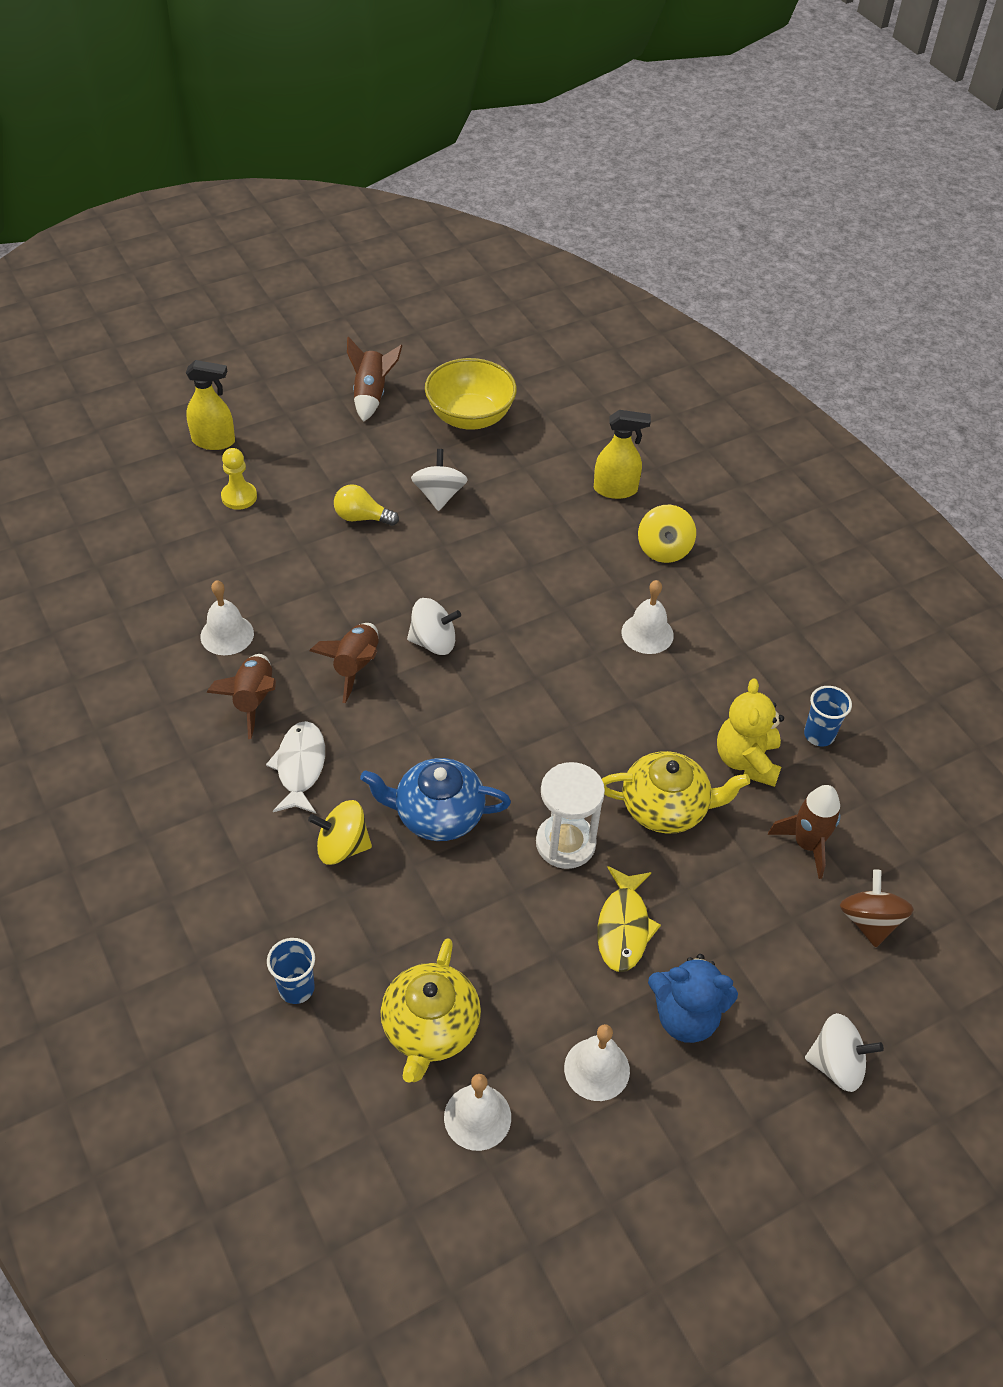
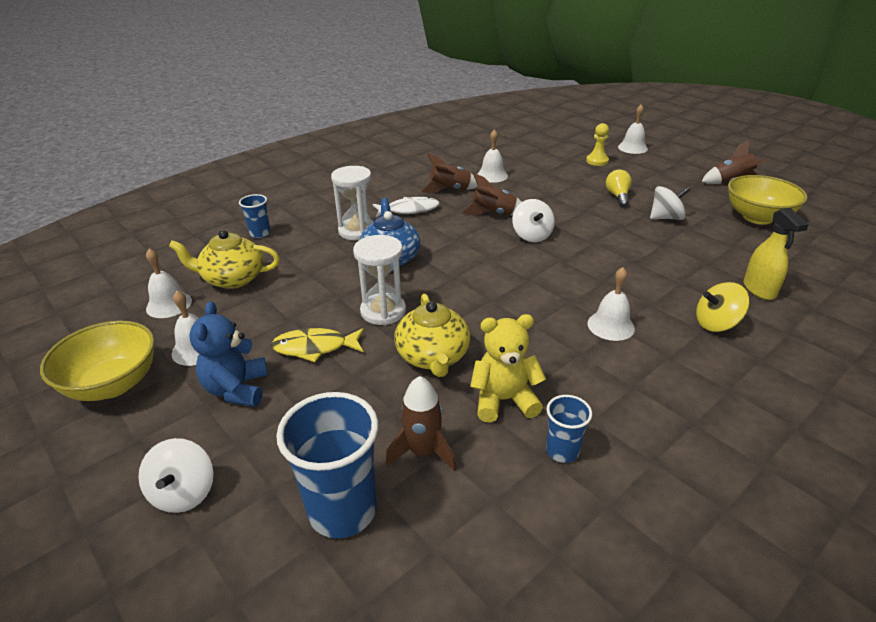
camera: 80 degrees right, 15 degrees down
yellow spray bottle [186,360,235,450] -> white bell [618,104,648,154]
yellow spinning top [308,800,372,865] -> white hourglass [331,166,373,240]
brown spinning top [840,870,914,947] -> blue cup [276,392,378,538]
none -> yellow bowl [40,321,155,401]

